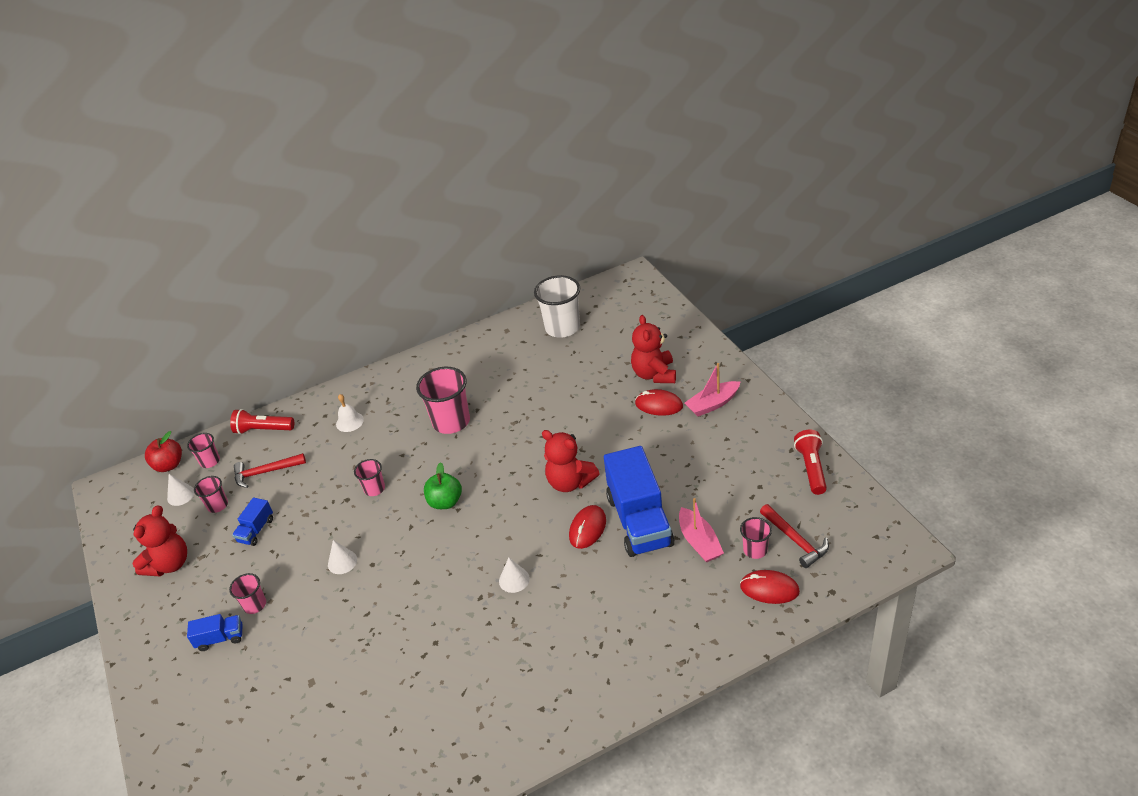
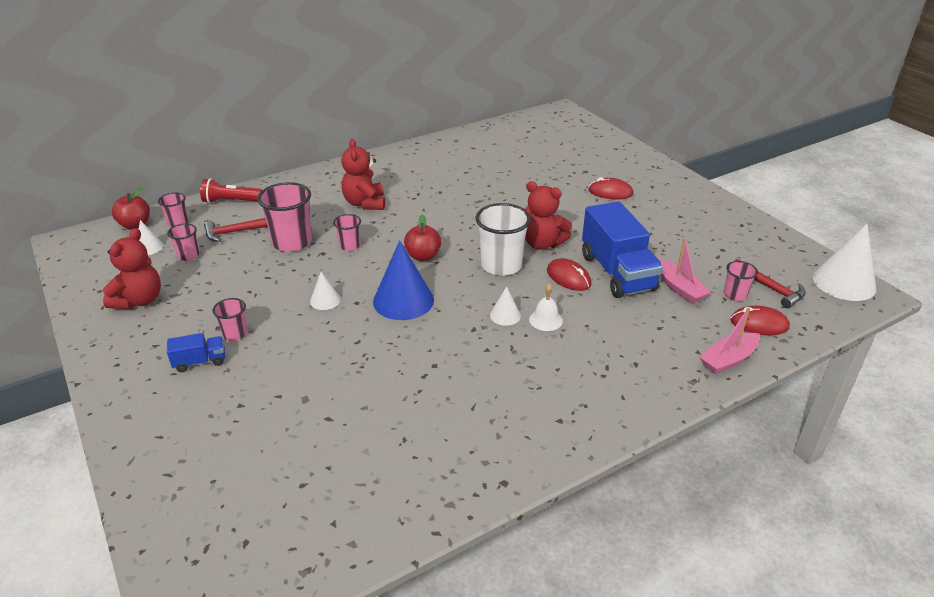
camera: 10 degrees left, 5 degrees down
blue truck [232,497,273,546] -> none
white bell [336,394,364,432] -> white bell moved to [529,283,563,331]
pink cup [416,367,470,434] -> pink cup moved to [257,182,312,252]
green apple [424,462,462,509] -> red apple [404,215,441,261]
white cup [534,275,580,338] -> white cup moved to [476,203,531,276]
red mouse [569,505,606,549] -> red mouse turned 60 degrees counterclockwise [547,258,591,291]
red teddy bear [631,315,676,383] -> red teddy bear moved to [341,139,385,210]
pink boat [685,363,740,416] -> pink boat moved to [699,307,760,374]
red flashlight [794,429,827,495] -> none
none -> blue cone [373,240,434,320]
none -> white cone [813,223,876,301]

